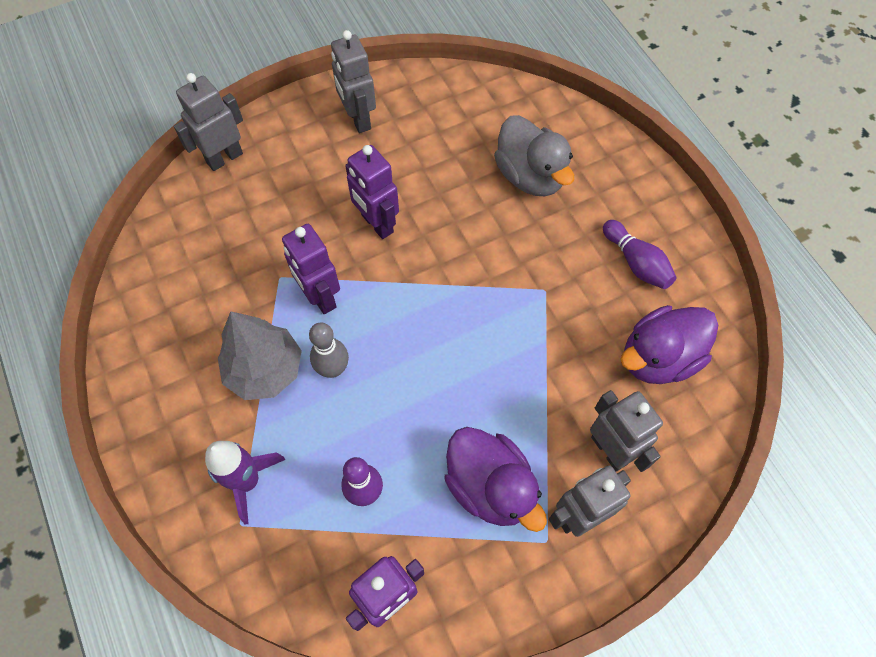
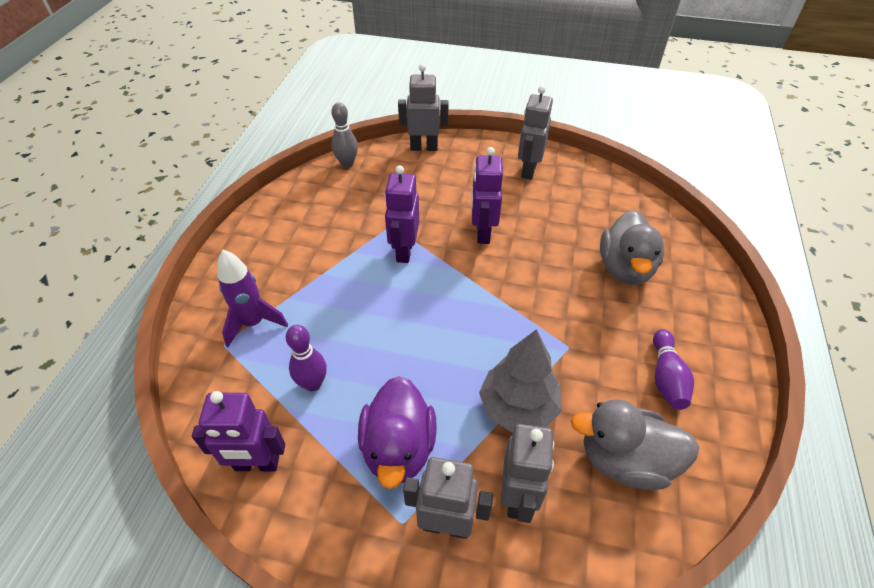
camera: 40 degrees right, 15 degrees down
grey tree [218,311,302,400] -> grey tree moved to [479,329,562,433]
grey bowling pin [309,322,349,378] -> grey bowling pin moved to [331,102,358,168]
purple duck [620,305,718,384] -> grey duck [571,400,700,490]

